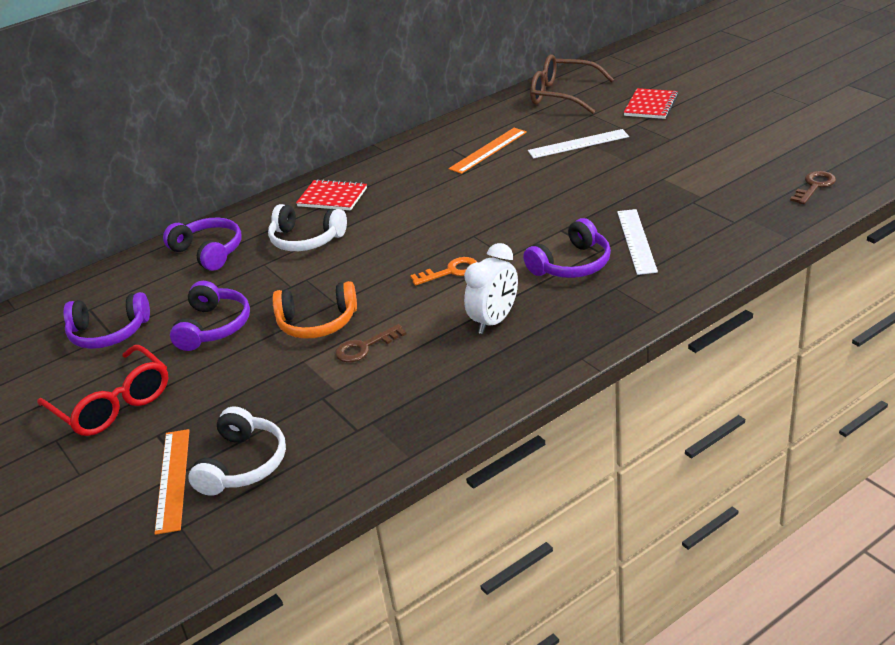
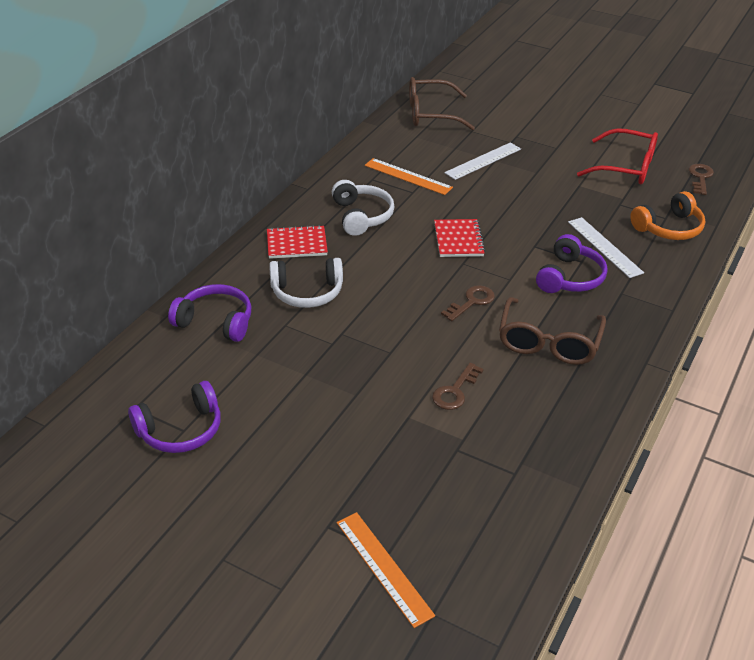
camera: 30 degrees left, 5 degrees up
red glasses [37,345,168,436] -> red glasses moved to [577,128,658,185]
purple headphones [170,281,250,351] -> none
white headphones [188,406,286,496] -> white headphones moved to [332,180,395,236]
orange headphones [272,281,357,339] -> orange headphones moved to [630,191,705,240]
orange key [410,257,477,286] -> brown key [441,285,495,321]
orange ruler [449,128,527,174] -> orange ruler turned 75 degrees counterclockwise [365,158,453,195]
white clock [464,243,518,334] -> brown glasses [499,297,606,365]
red notebook [624,88,678,119] -> red notebook moved to [434,219,485,257]

